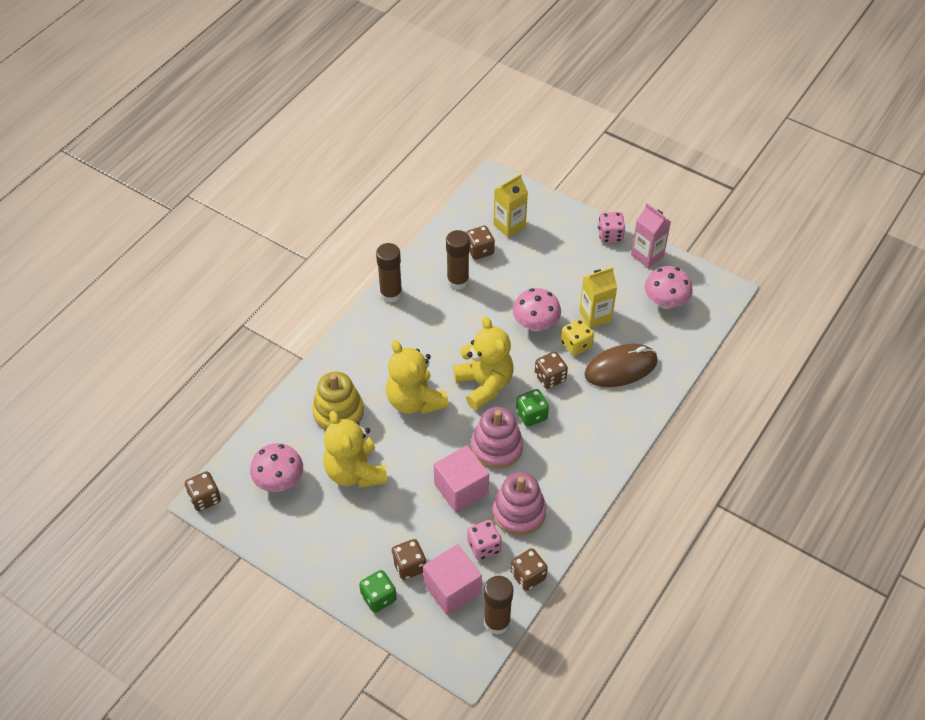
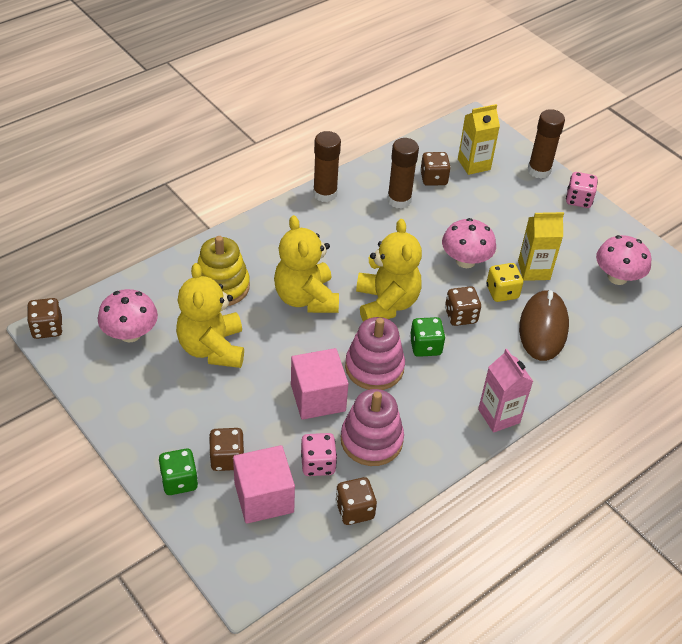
camera: 15 degrees right, 5 degrees down
brown glue stick [484,576,514,635] -> brown glue stick moved to [528,109,565,179]
brown mouse [585,344,658,387] -> brown mouse turned 75 degrees counterclockwise [519,290,569,361]
pink carton [631,203,671,268] -> pink carton moved to [478,349,533,433]

